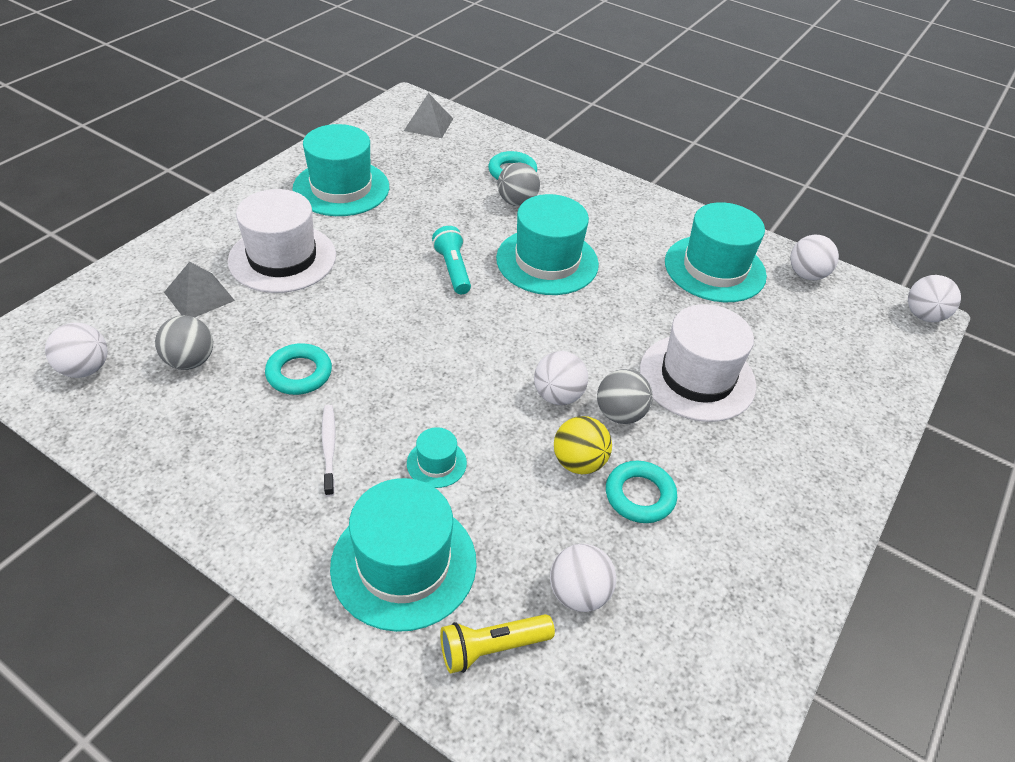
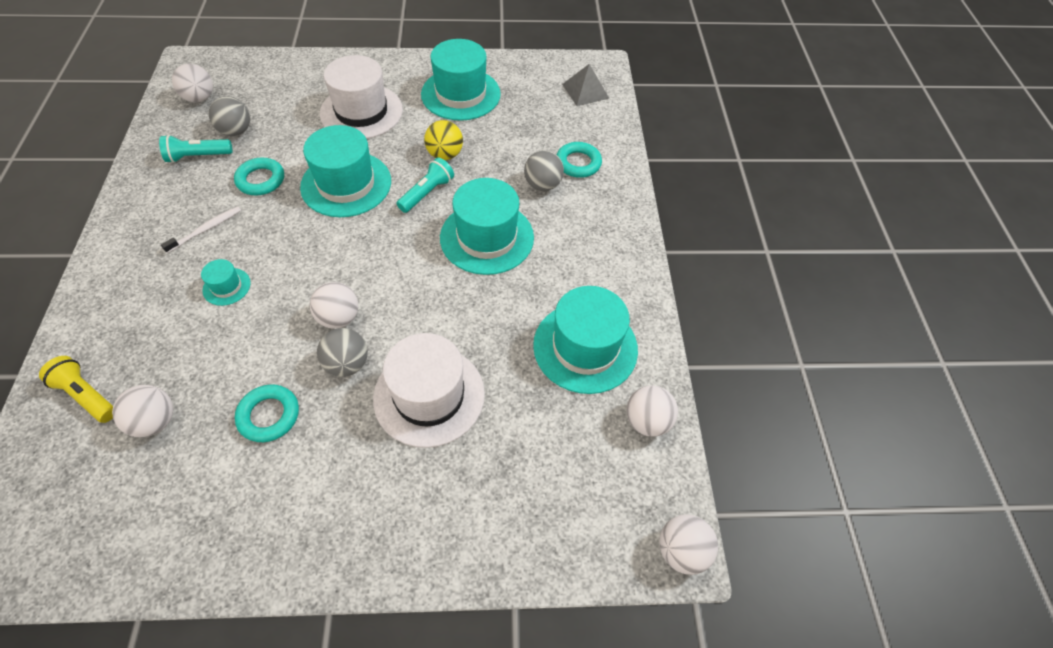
camera: 55 degrees right, 10 degrees up
grey pyramid [164,262,235,317] -> none
turquoise hat [330,478,477,632] -> turquoise hat moved to [300,125,391,217]
yellow ball [554,416,612,474] -> yellow ball moved to [424,120,463,160]
none -> turquoise flashlight [159,135,232,163]

